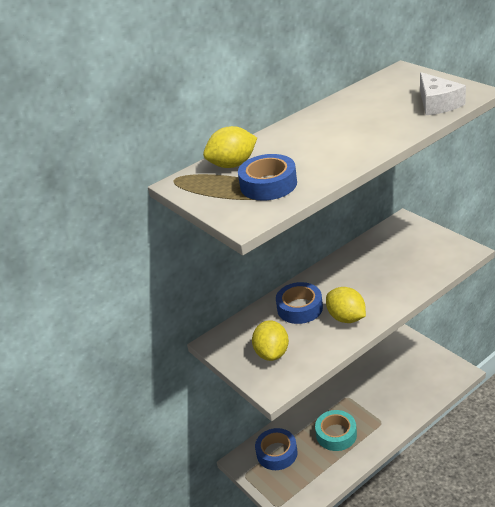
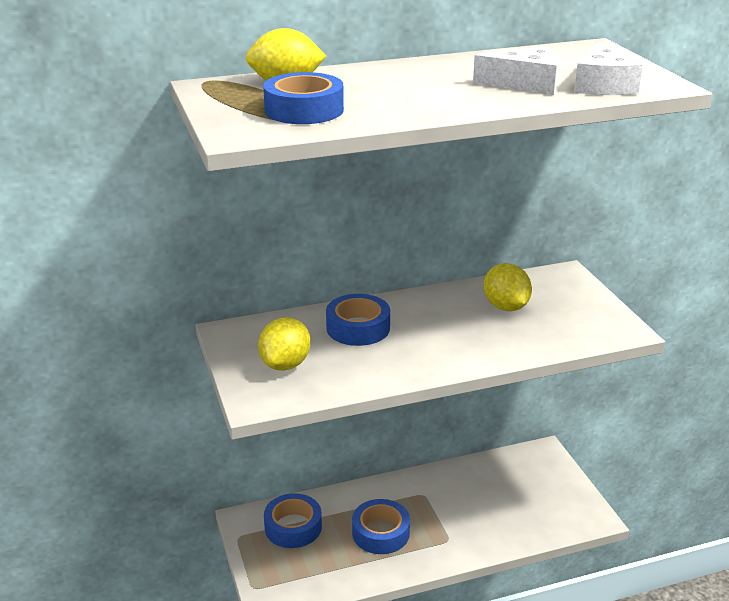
camera: 15 degrees right, 5 degrees down
turquoise tape [315,410,357,451] -> blue tape [352,499,410,554]
yellow lemon [326,287,366,323] -> yellow lemon moved to [484,263,532,311]
none -> white cheese [473,46,559,95]

